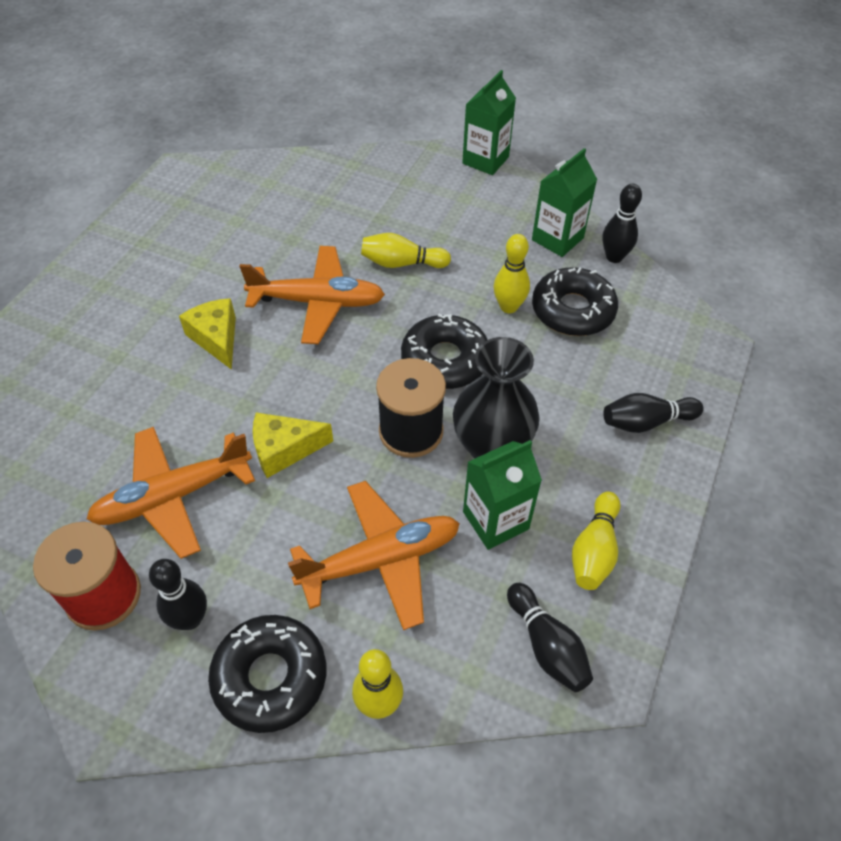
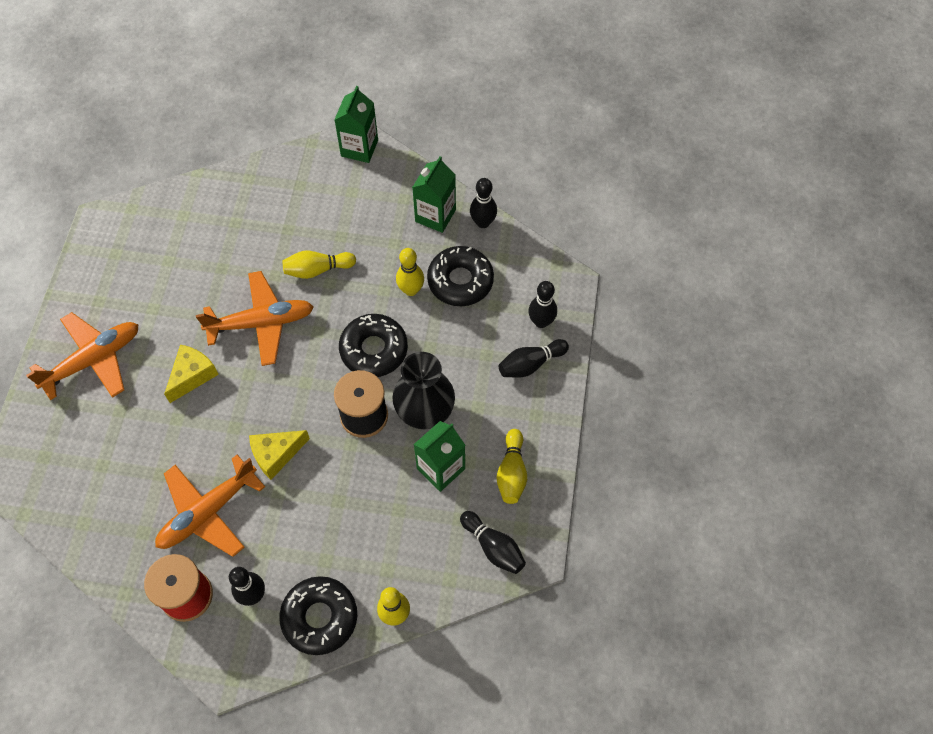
camera: 15 degrees left, 10 degrees up
yellow cheese [179,298,236,370] -> yellow cheese turned 75 degrees clockwise [164,345,219,403]
orange plane [288,481,460,630] -> orange plane moved to [26,312,139,400]
none -> black bowling pin [528,281,557,328]

